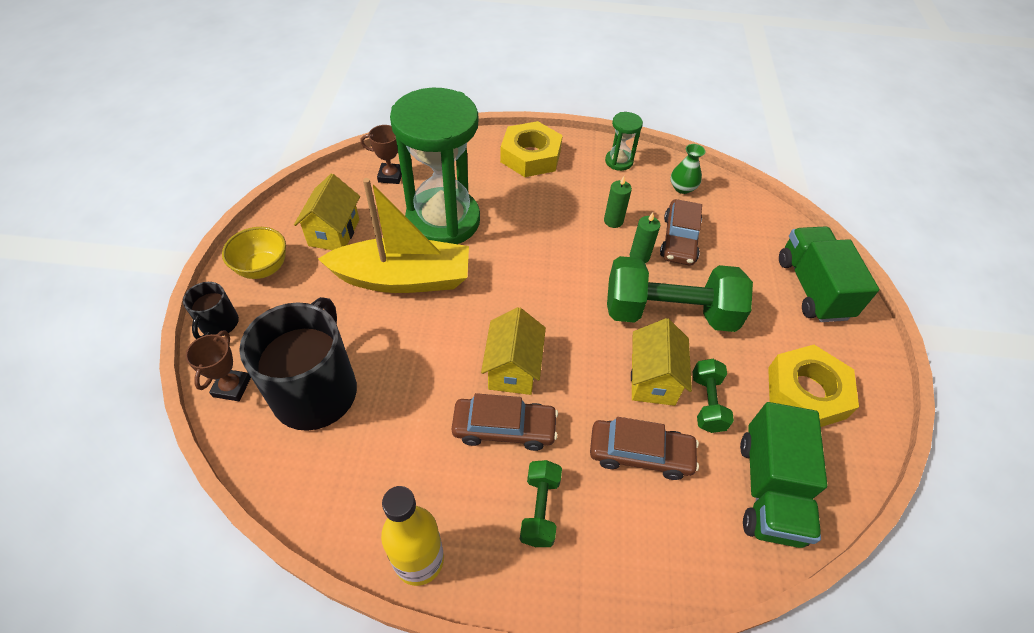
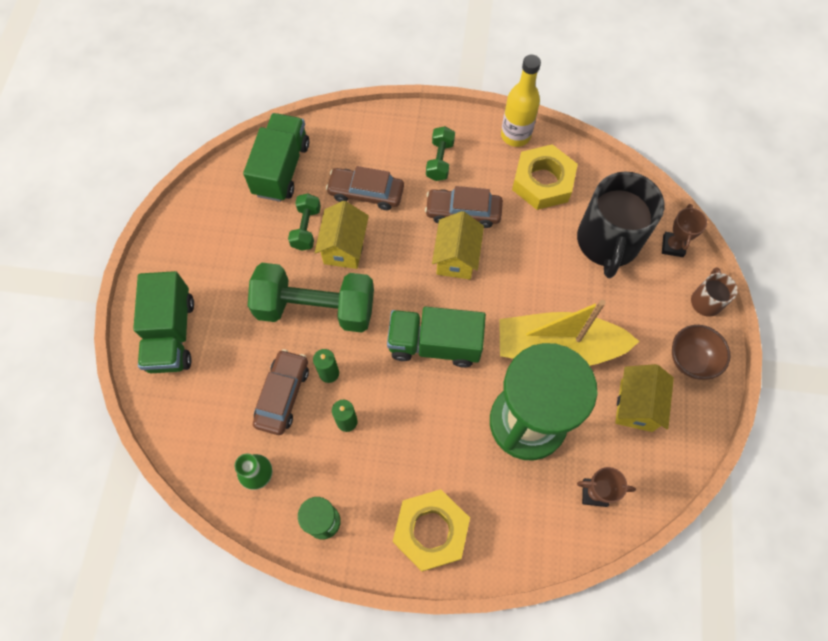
camera: 175 degrees left, 15 degrees up
black mug [183,282,239,339] -> brown mug [691,267,738,317]
yellow bowl [222,227,286,279] -> brown bowl [672,325,730,380]
yellow nut [768,345,859,427] -> yellow nut moved to [512,144,578,210]
none -> green truck [387,307,486,368]

